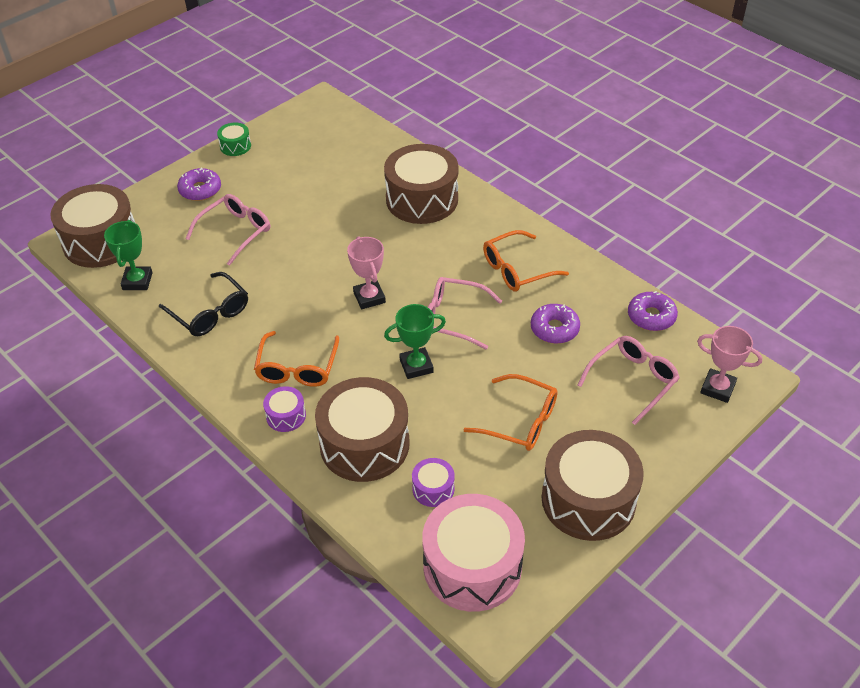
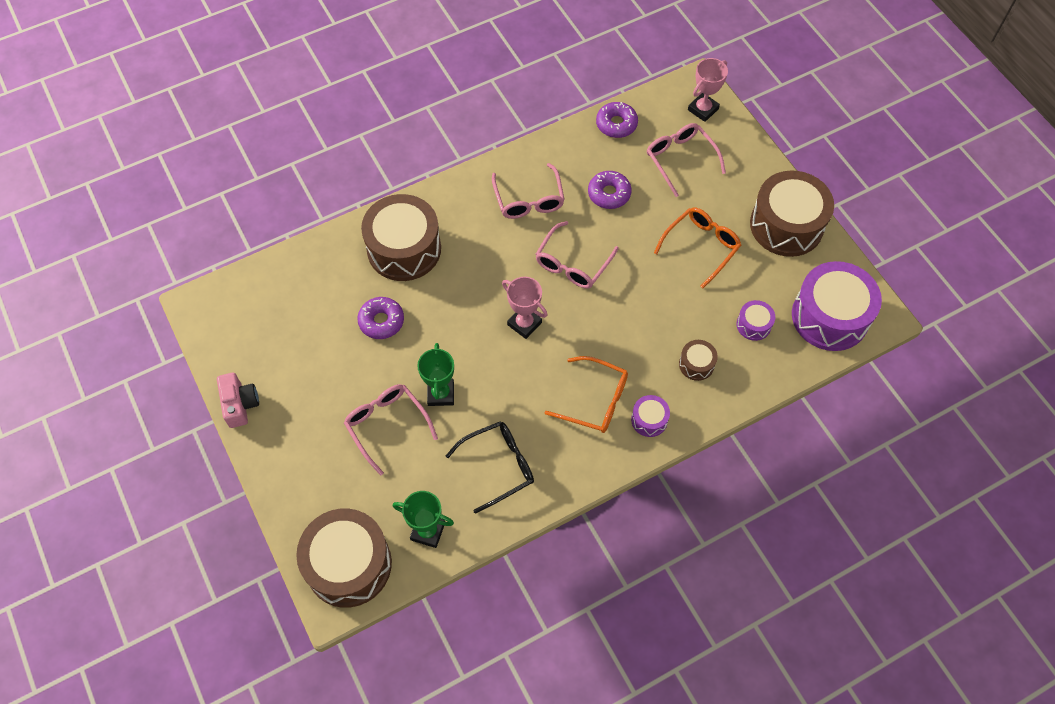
camera: 75 degrees left, 15 degrees up
purple donut [177,167,221,201] -> purple donut moved to [357,297,404,339]
green drum [217,122,251,156] -> pink camera [217,373,259,428]
brown drum [315,377,409,482] -> brown drum [679,340,718,381], size x0.45
pink trophy [347,236,386,309] -> pink trophy turned 45 degrees clockwise [502,277,547,339]
green trophy [384,304,446,379] -> green trophy moved to [417,343,454,406]
pink drum [422,494,525,612] -> purple drum [792,261,882,351]
orange glasses [483,230,569,291] -> pink glasses [492,163,565,219]

